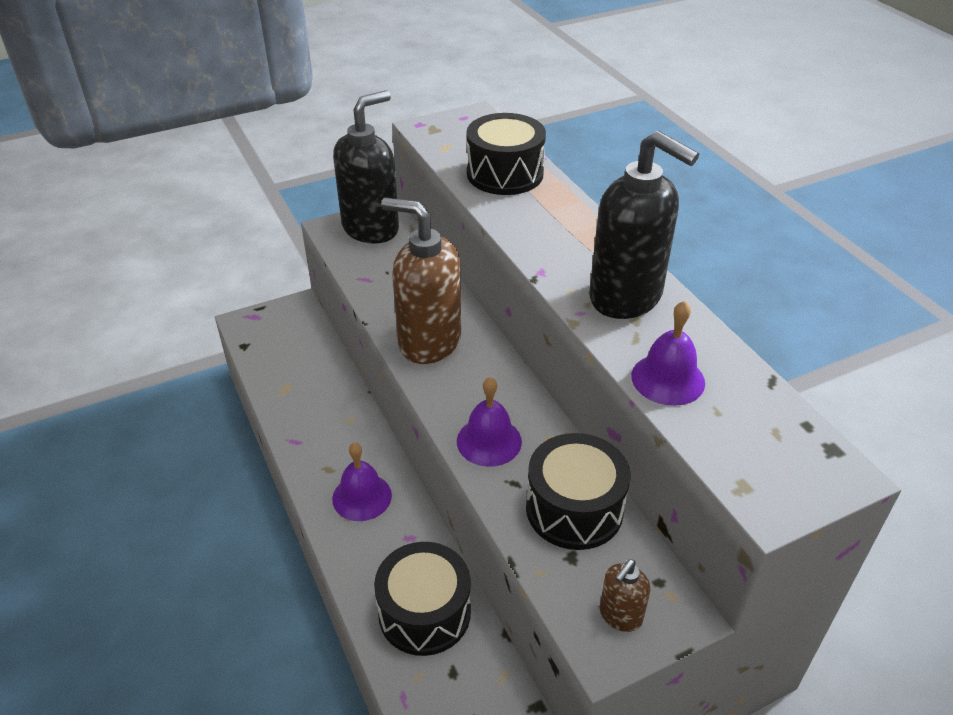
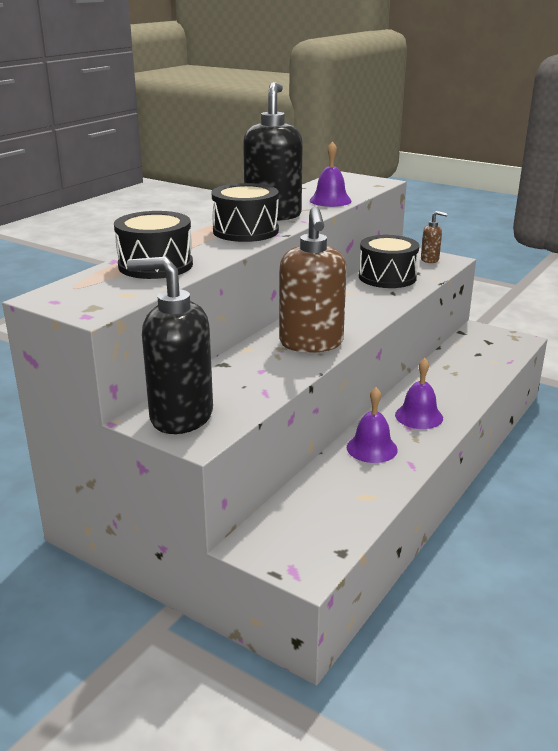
camera: 120 degrees left, 15 degrees down
black drum [374,542,471,656] -> black drum moved to [211,183,279,242]
purple bell [457,377,522,467] -> purple bell moved to [347,387,398,463]

